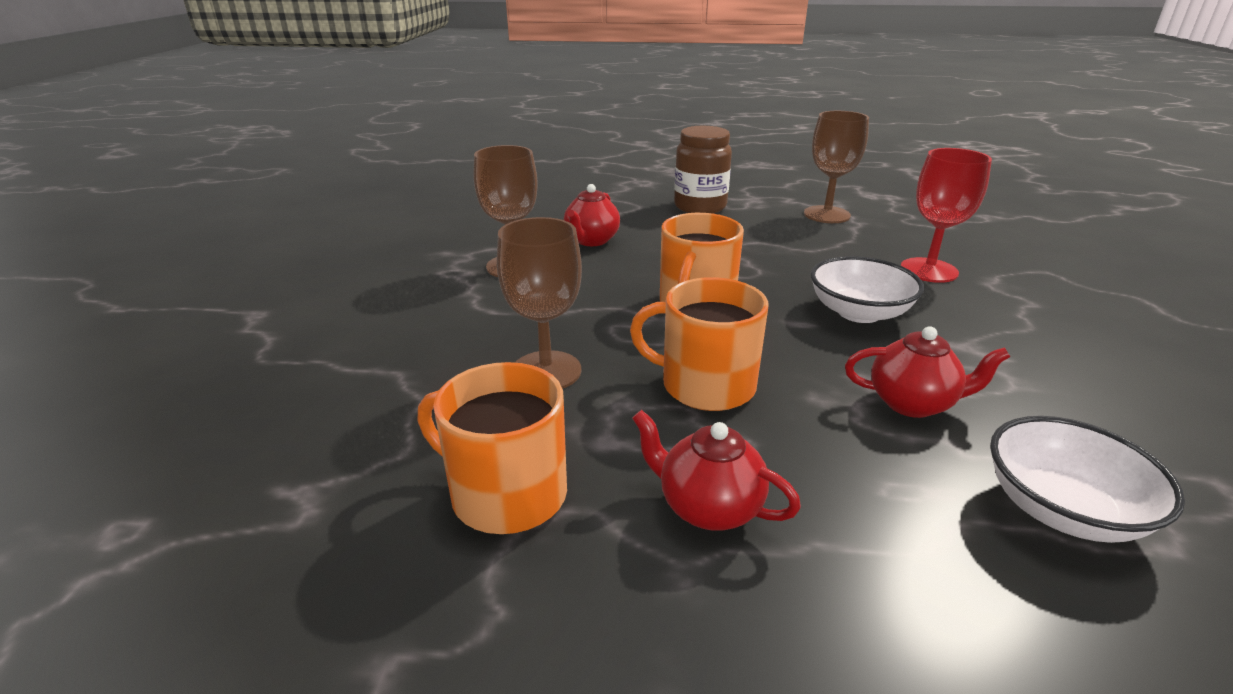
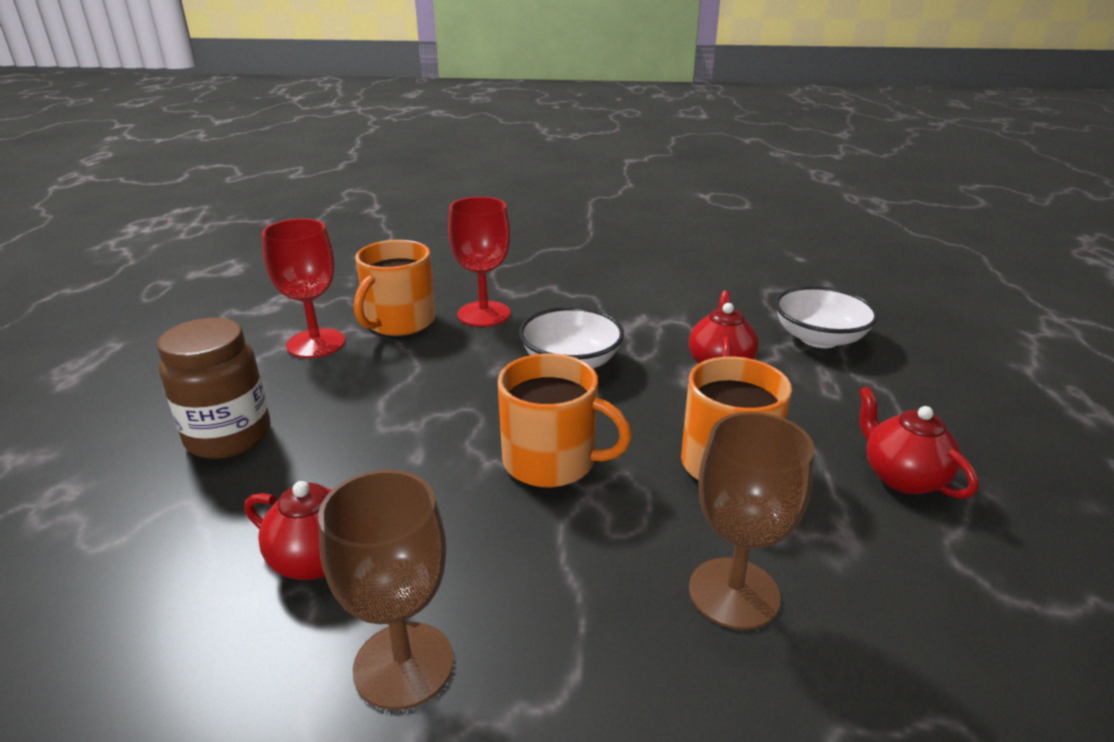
camera: 90 degrees left, 0 degrees up
orange mug [418,362,567,534] -> orange mug moved to [354,240,435,336]
red teapot [632,410,801,531] -> red teapot turned 120 degrees clockwise [859,386,978,499]
brown goblet [804,111,869,223] -> red goblet [262,219,345,358]

